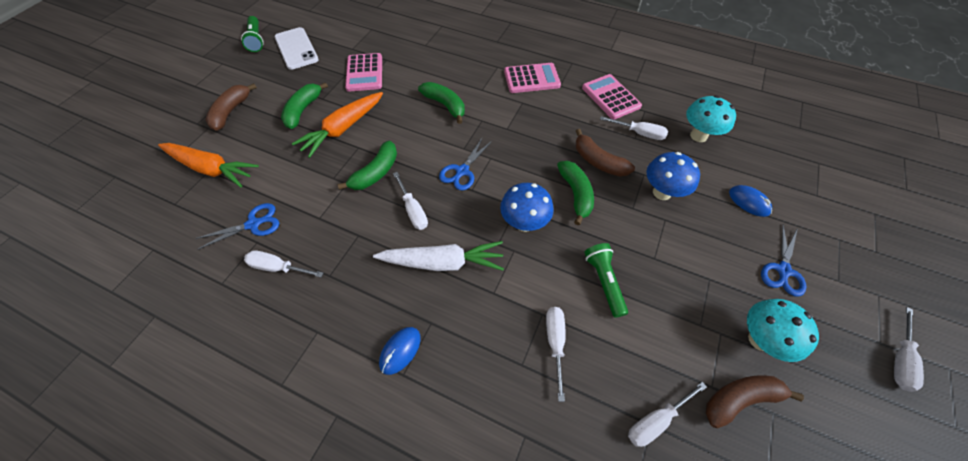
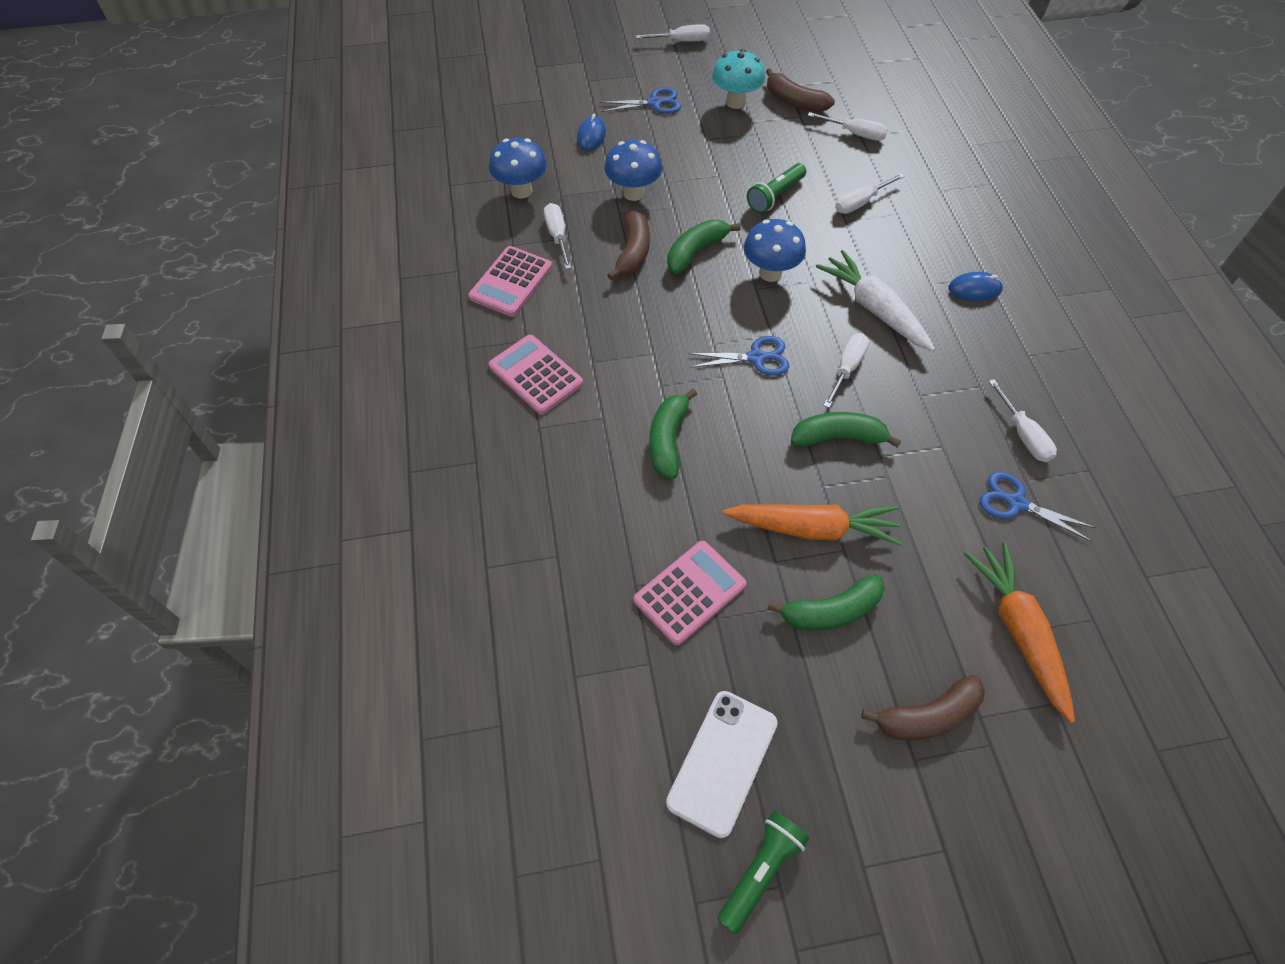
camera: 125 degrees left, 0 degrees up
turquoise mushroom [686,96,736,142] -> blue mushroom [489,138,547,199]

